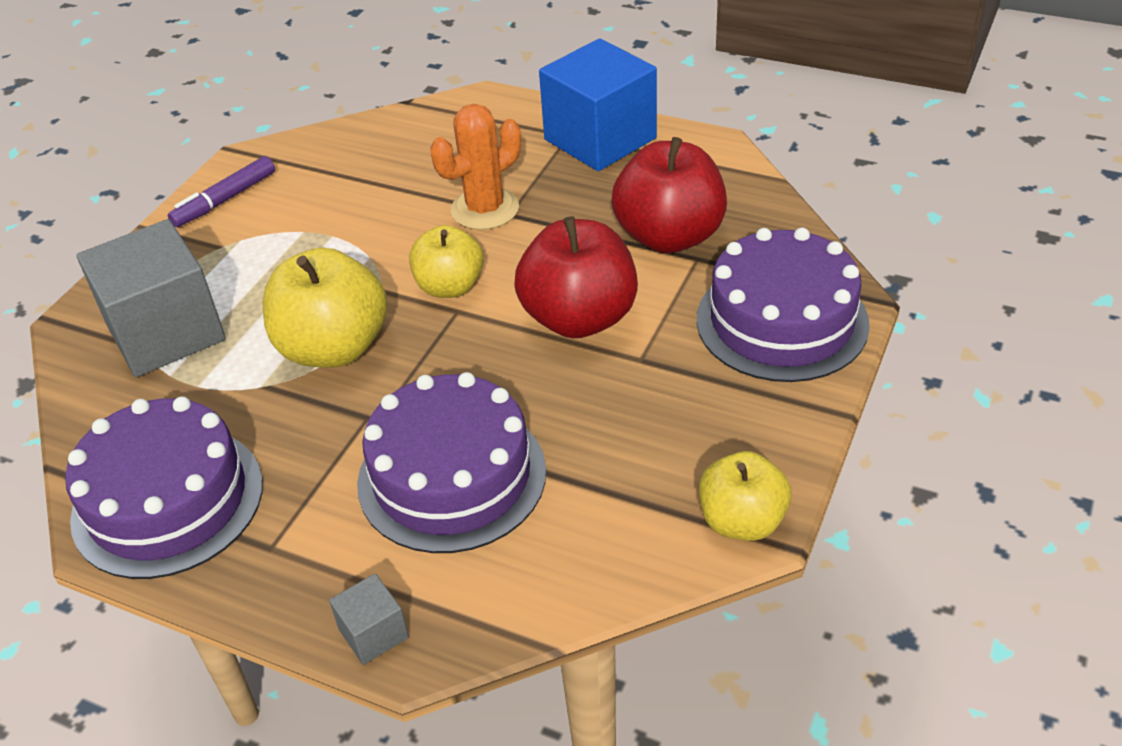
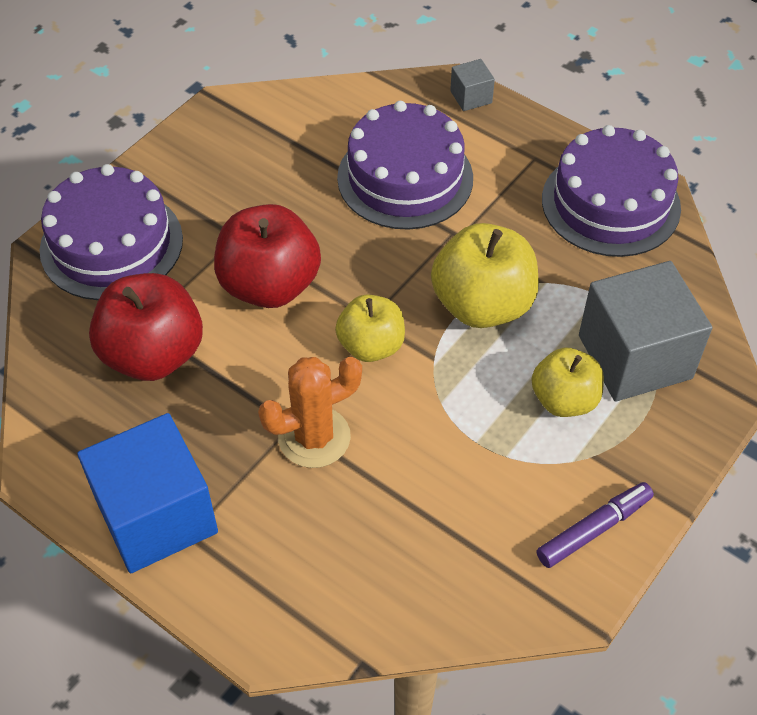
camera: 170 degrees left, 10 degrees up
yellow apple [699,451,792,541] -> yellow apple moved to [532,348,604,417]

